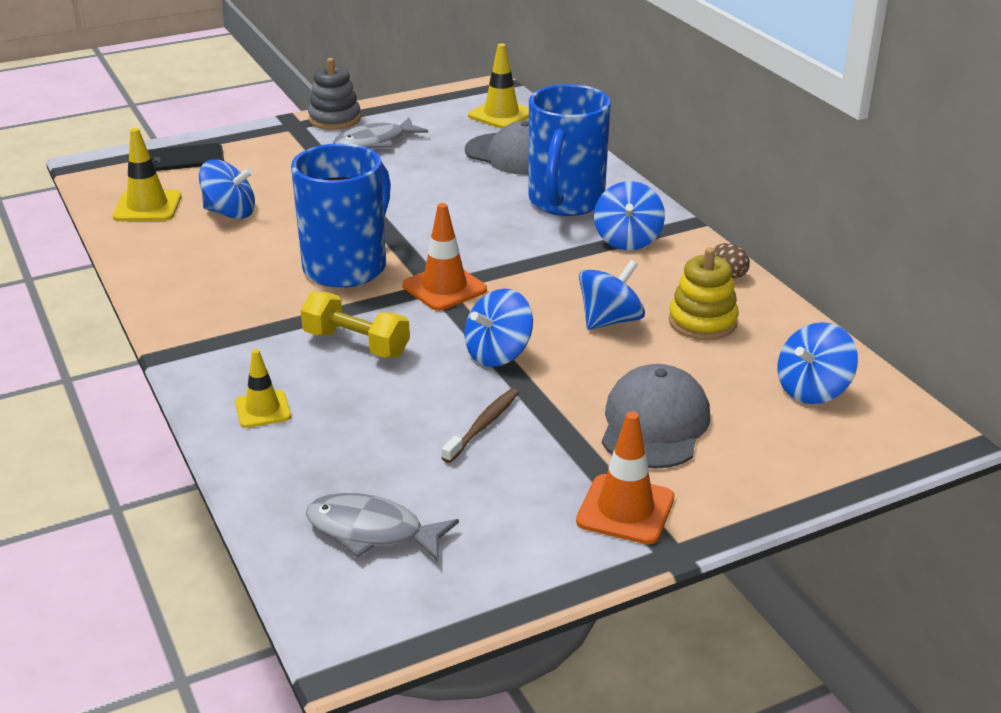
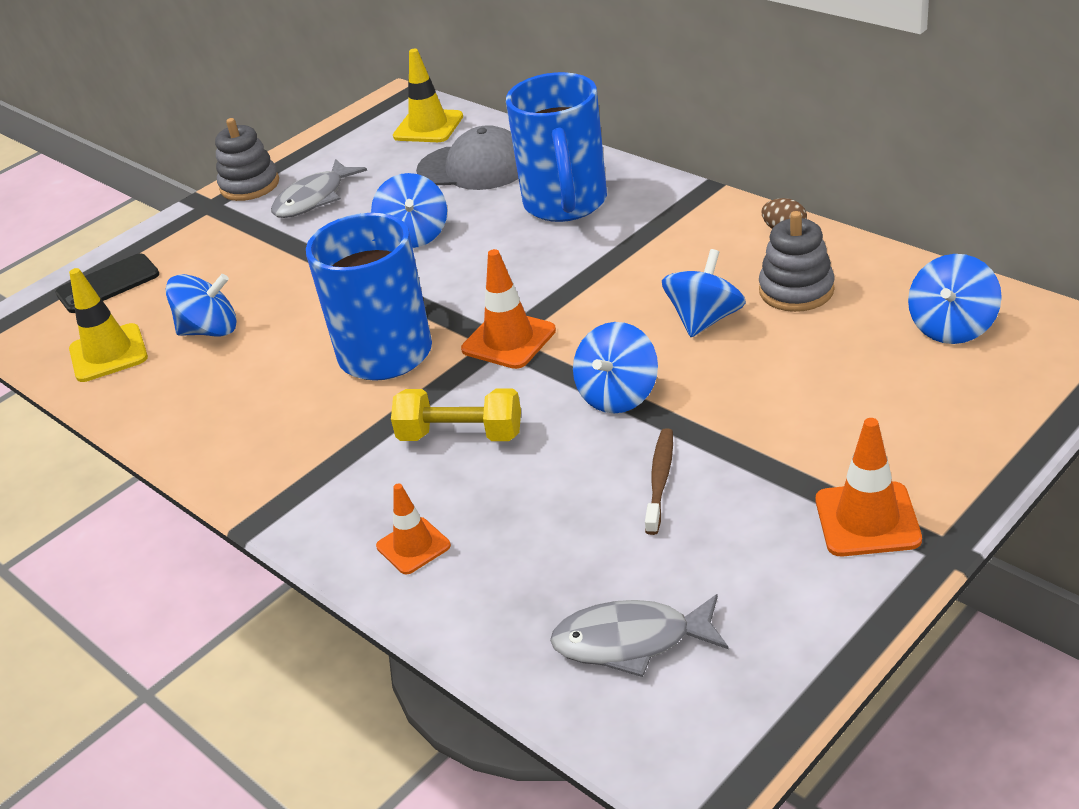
camera: 15 degrees left, 5 degrees up
yellow traffic cone [235,349,291,428] -> orange traffic cone [376,483,451,574]
blue spinning top [594,181,665,250] -> blue spinning top moved to [371,173,447,248]
grey cap [602,364,710,469] -> none
yellow stacking toy [669,247,739,340] -> grey stacking toy [759,211,835,312]

